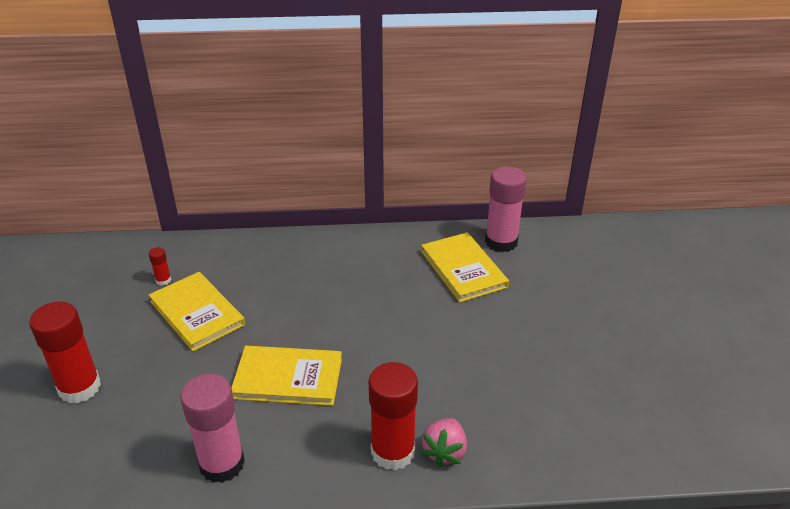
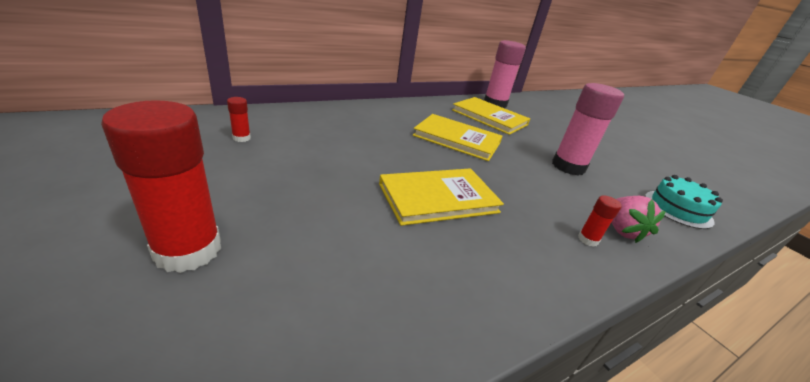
camera: 30 degrees left, 5 degrees down
yellow book [149,272,245,352] -> yellow book moved to [413,114,503,161]
pink glue stick [180,373,245,483] -> pink glue stick moved to [552,83,624,176]
red glue stick [369,362,418,470] -> red glue stick [578,195,622,247], size x0.44
none -> turquoise cake [645,175,723,229]

